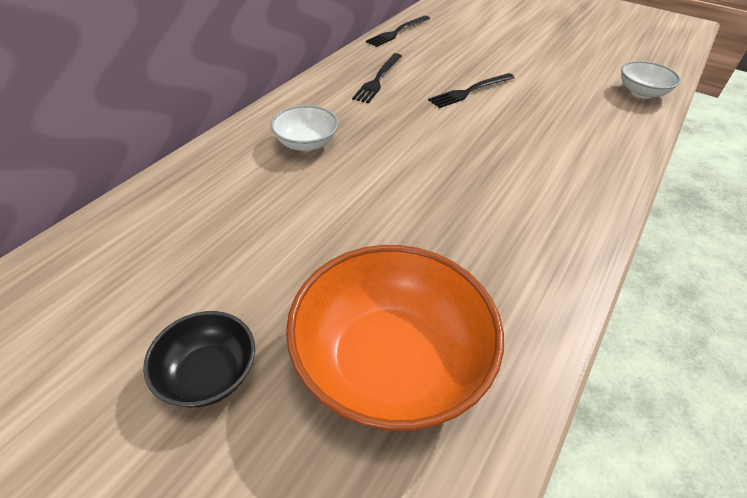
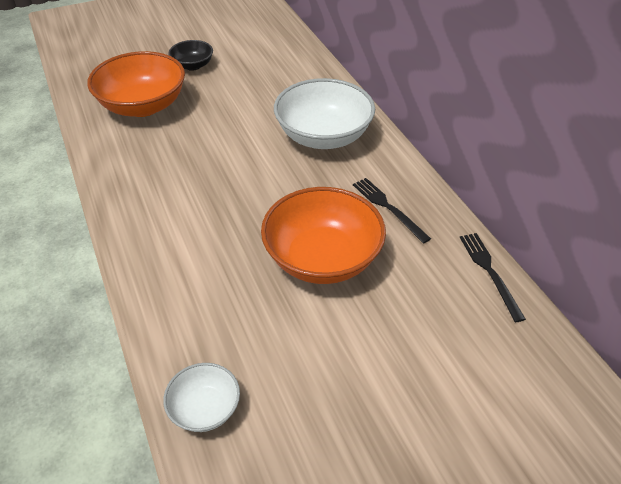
camera: 125 degrees right, 0 degrees up
white bowl [271,105,338,151] -> white bowl [274,78,375,149], size x1.96
black fork [428,73,515,108] -> orange bowl [261,187,386,284]

